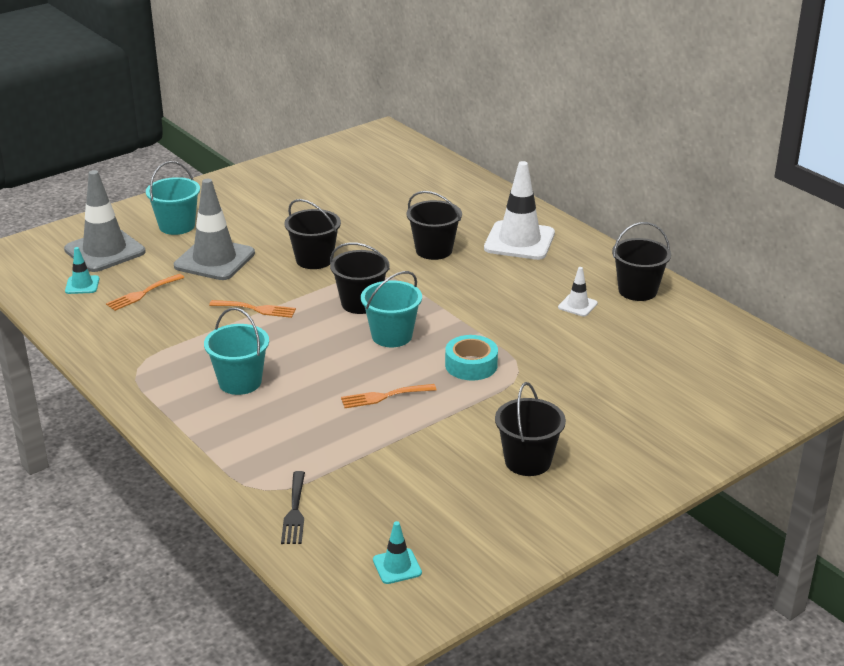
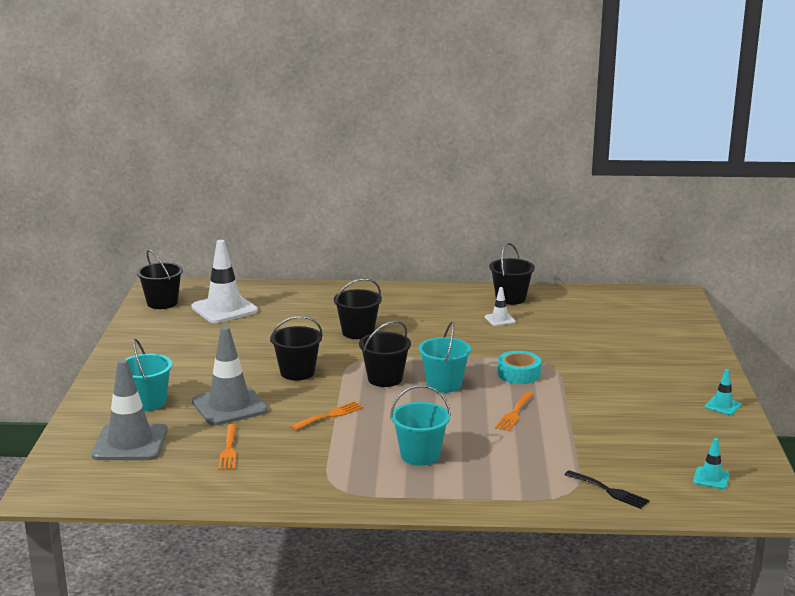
camera: 50 degrees left, 10 degrees down
turquoise traffic cone [65,247,99,294] -> turquoise traffic cone moved to [705,369,741,415]
white traffic cone [484,161,555,260] -> white traffic cone moved to [191,240,258,323]
black bucket [495,382,566,476] -> black bucket moved to [137,249,183,309]

